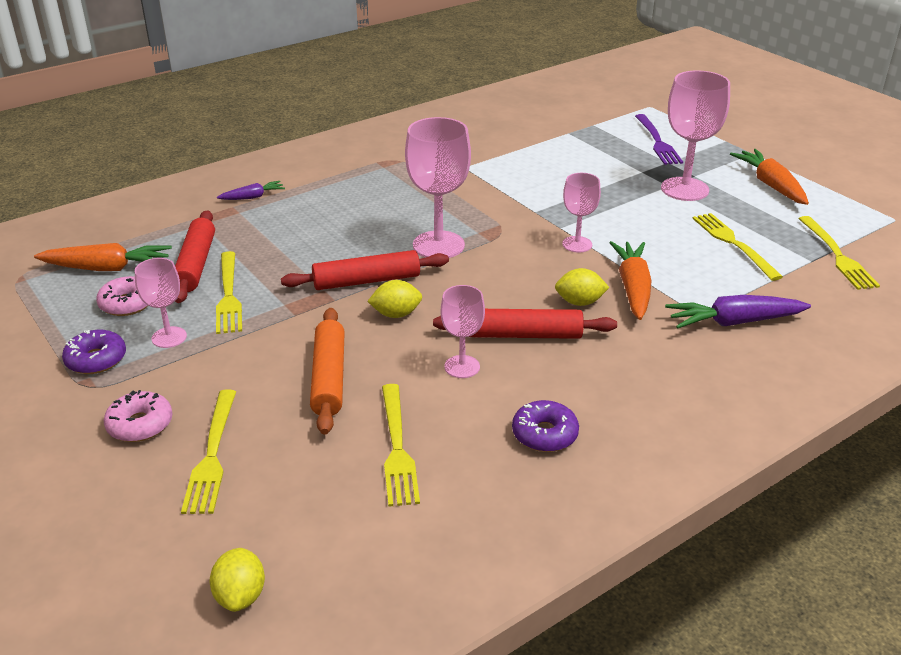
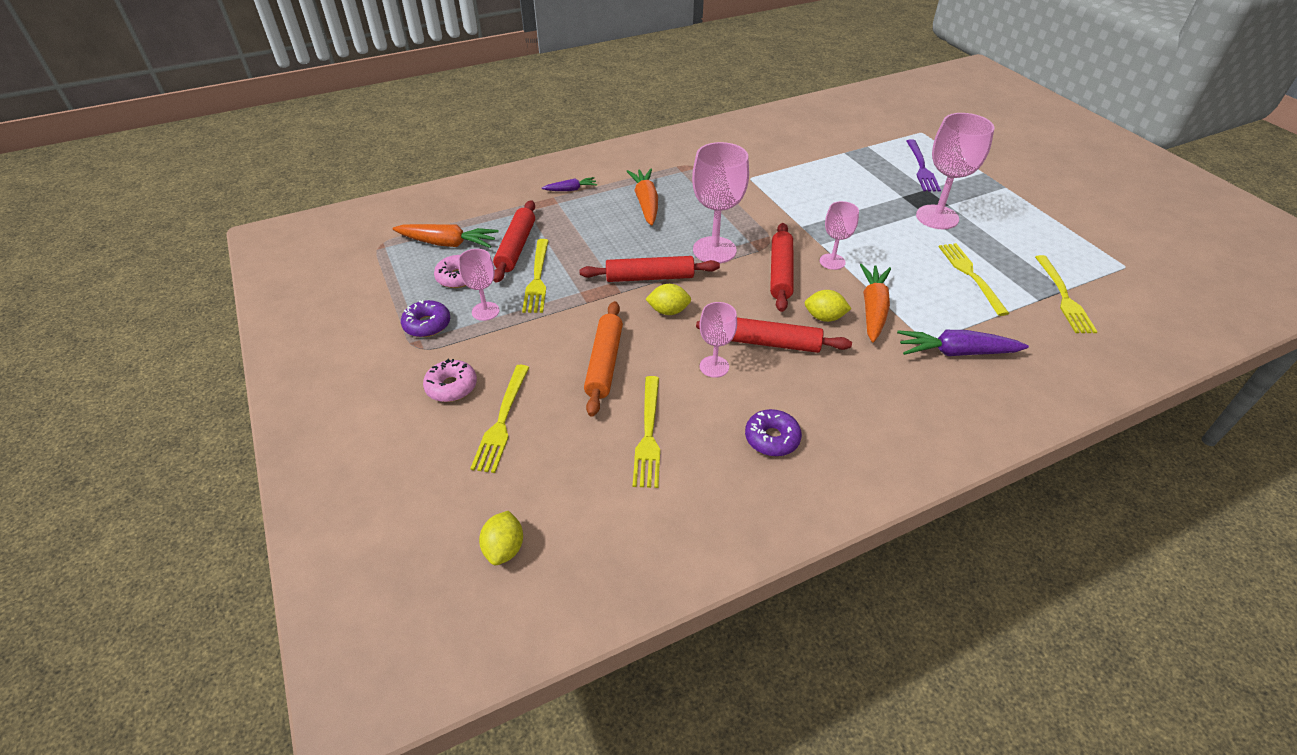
camera: 10 degrees right, 10 degrees up
orange carrot [730,149,809,205] -> orange carrot moved to [626,168,658,226]
none -> red rolling pin [770,223,794,312]

